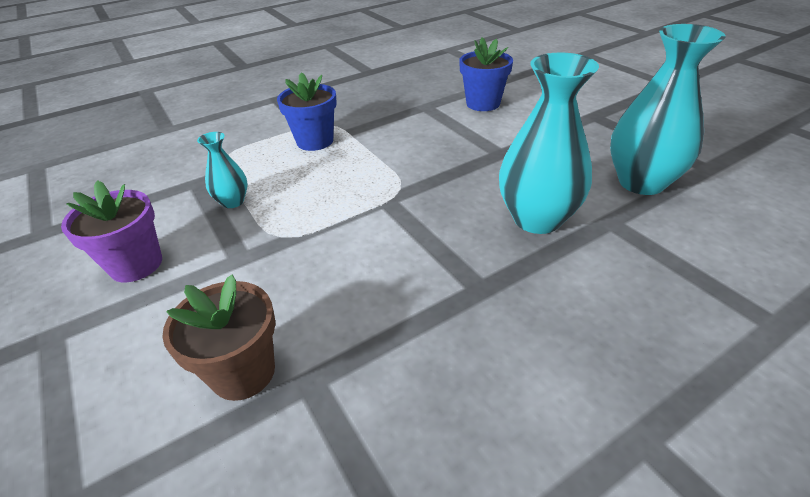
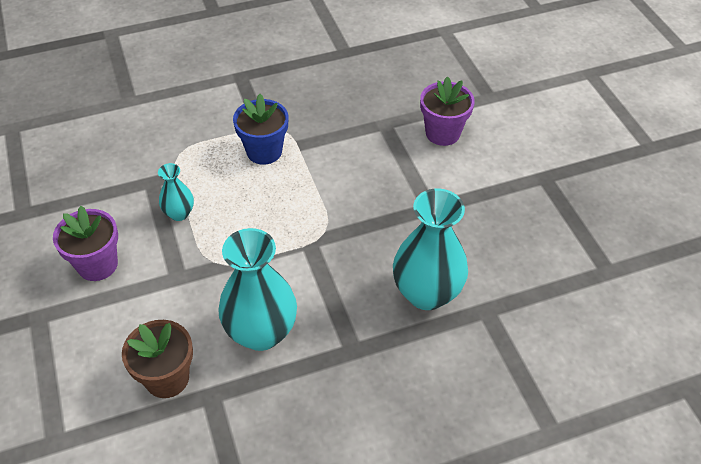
camera: 10 degrees right, 10 degrees up
blue flower pot [459,37,513,111] -> purple flower pot [420,76,475,146]
turquoise vase [610,24,726,195] -> turquoise vase moved to [218,228,297,351]

